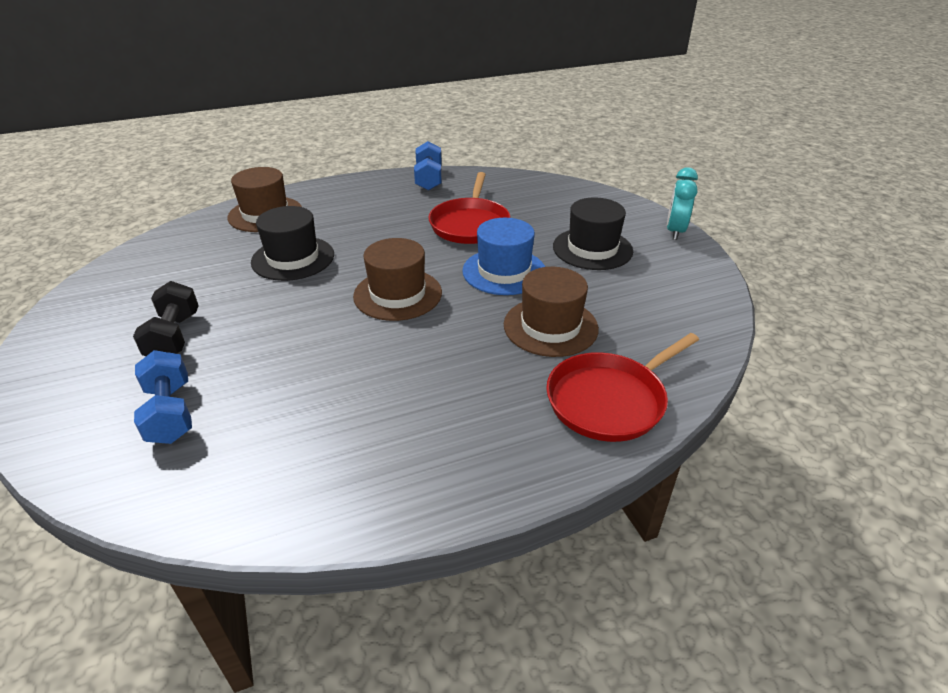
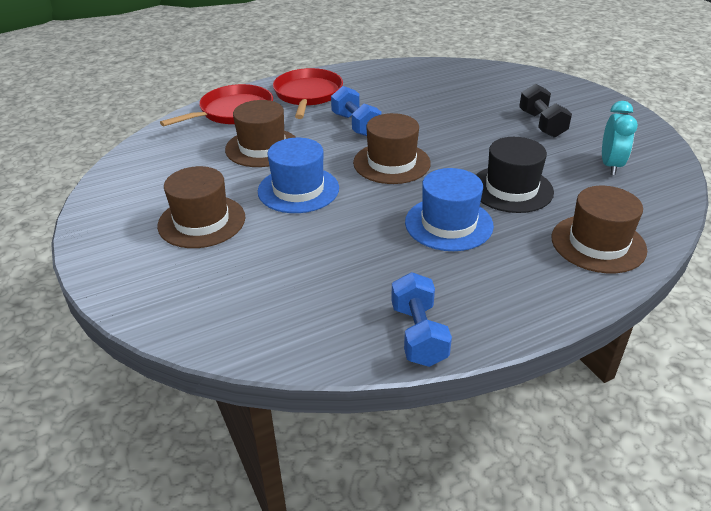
camera: 175 degrees right, 0 degrees up
blue dumbbell [134,350,192,444] -> blue dumbbell moved to [331,86,381,136]
red pan [428,172,510,244] -> red pan moved to [273,68,343,119]
black hat [553,197,633,270] -> brown hat [157,166,245,248]
turquoise clock [667,167,698,240] -> turquoise clock moved to [602,101,638,175]
none -> blue hat [405,168,494,251]

